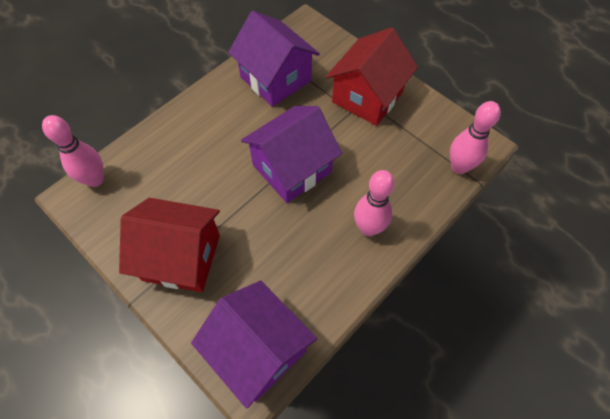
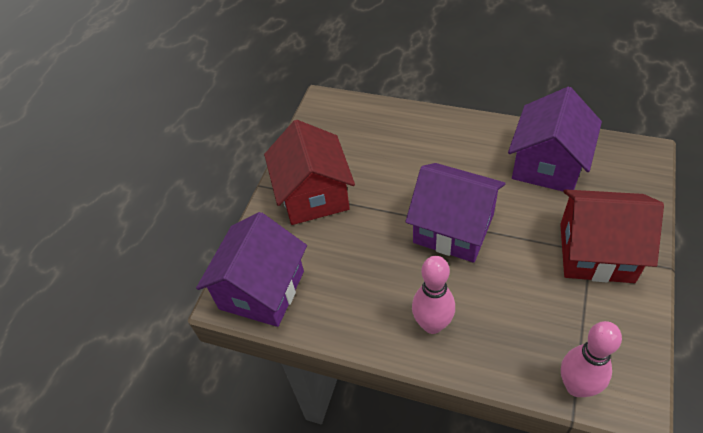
camera: 70 degrees right, 10 degrees down
pink bowling pin [42,115,104,187] -> none

